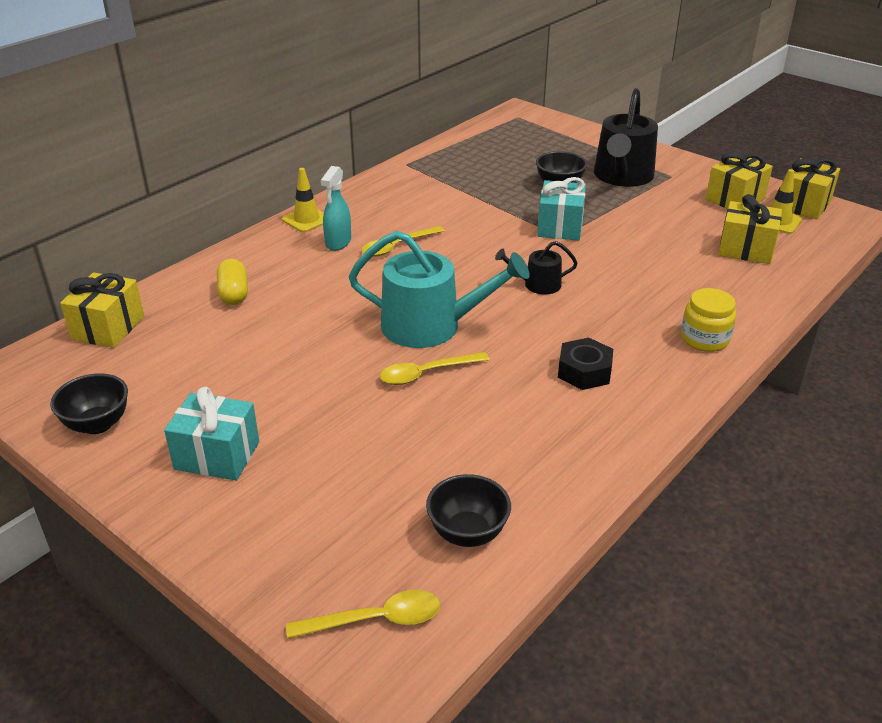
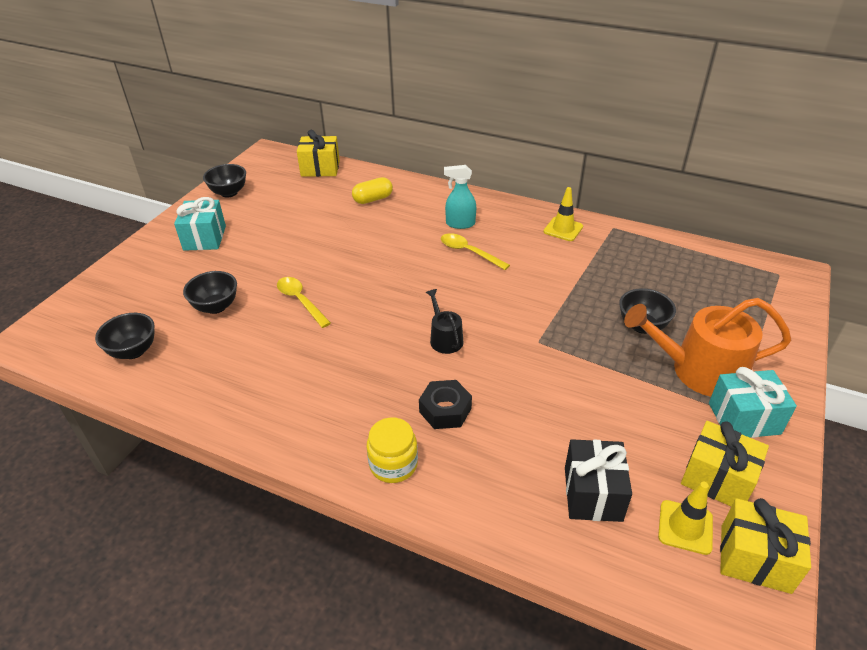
camera: 75 degrees right, 5 degrees up
yellow traffic cone [282,168,324,232] -> yellow traffic cone moved to [544,187,583,241]
yellow spoon [286,590,440,639] -> none
turquoise watering can [348,231,529,348] -> none
turquoise gift [537,177,586,241] -> turquoise gift moved to [709,367,797,438]
black nut [558,338,613,390] -> black nut moved to [419,380,472,429]
black watering can [594,88,658,187] -> orange watering can [624,298,791,397]
yellow gift [718,194,782,264] -> black gift [565,439,632,522]
none -> black bowl [183,271,237,314]

